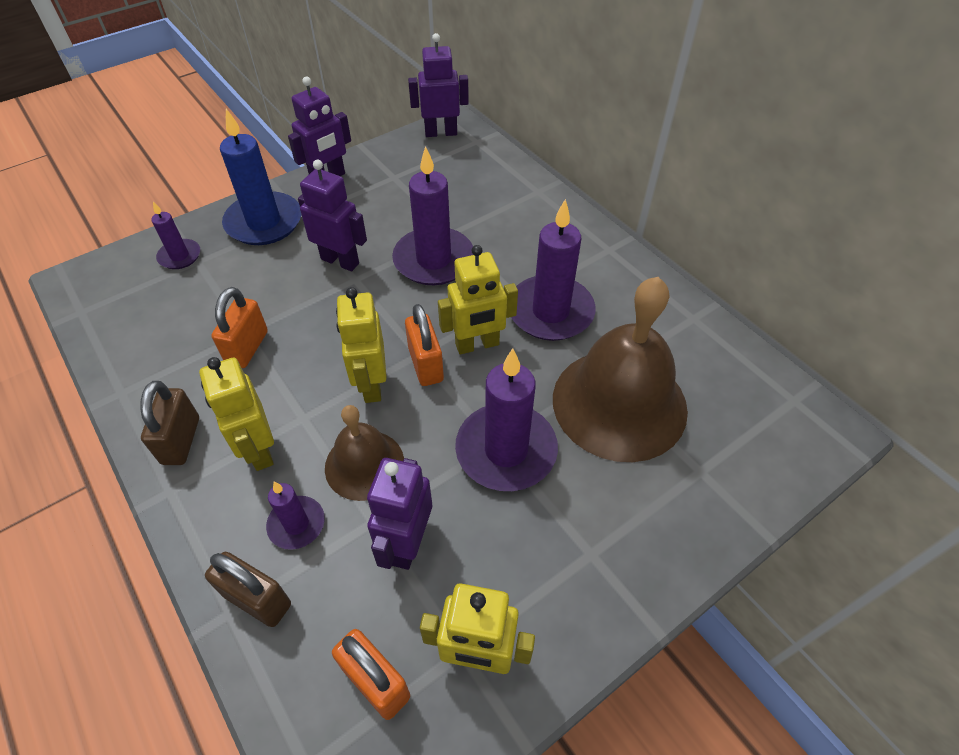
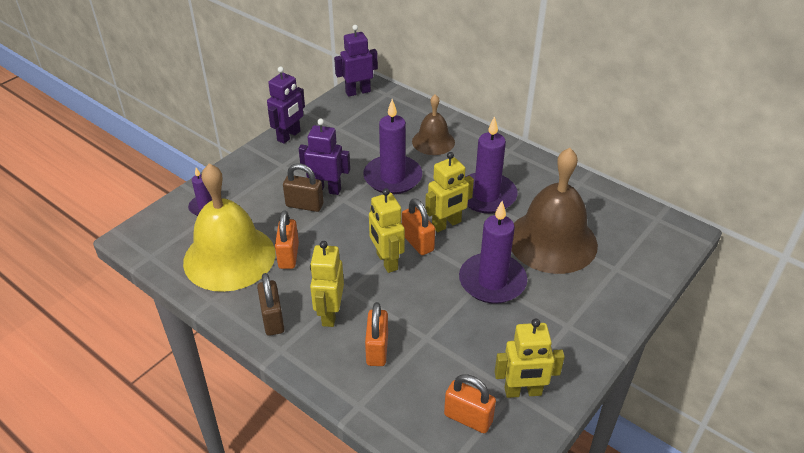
camera: 15 degrees left, 10 degrees down
yellow robot [199,357,274,471] -> yellow robot turned 45 degrees clockwise [310,241,344,327]
brown padlock [205,552,291,627] -> brown padlock moved to [283,164,324,212]
blue candle [220,109,301,245] -> none
purple candle [266,482,325,550] -> orange padlock [365,302,388,366]
brown bell [325,405,404,501] -> brown bell moved to [412,94,455,155]
purple robot [367,458,432,570] -> none
none -> yellow bell [183,164,275,292]

